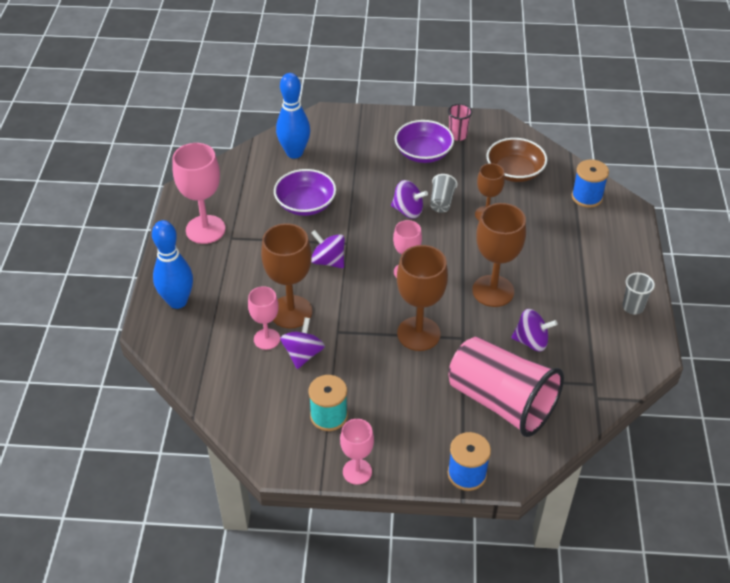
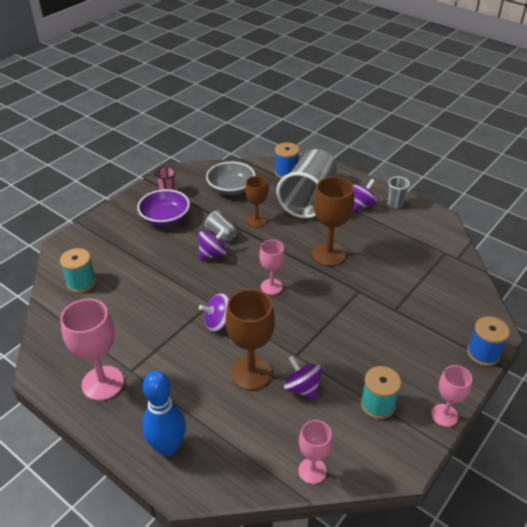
camera: 55 degrees left, 5 degrees down
pink goblet [248,286,280,350] -> pink goblet moved to [298,420,332,484]
purple bowl [274,169,336,216] -> none
blue bowling pin [276,73,310,159] -> turquoise spool [60,248,96,293]
brown goblet [397,245,448,351] -> none
pink cup [448,336,564,437] -> none
brown bowl [486,138,547,182] -> grey bowl [206,162,256,195]
purple spinning top [512,309,558,352] -> purple spinning top moved to [353,179,377,211]
none -> grey cup [276,149,337,218]

